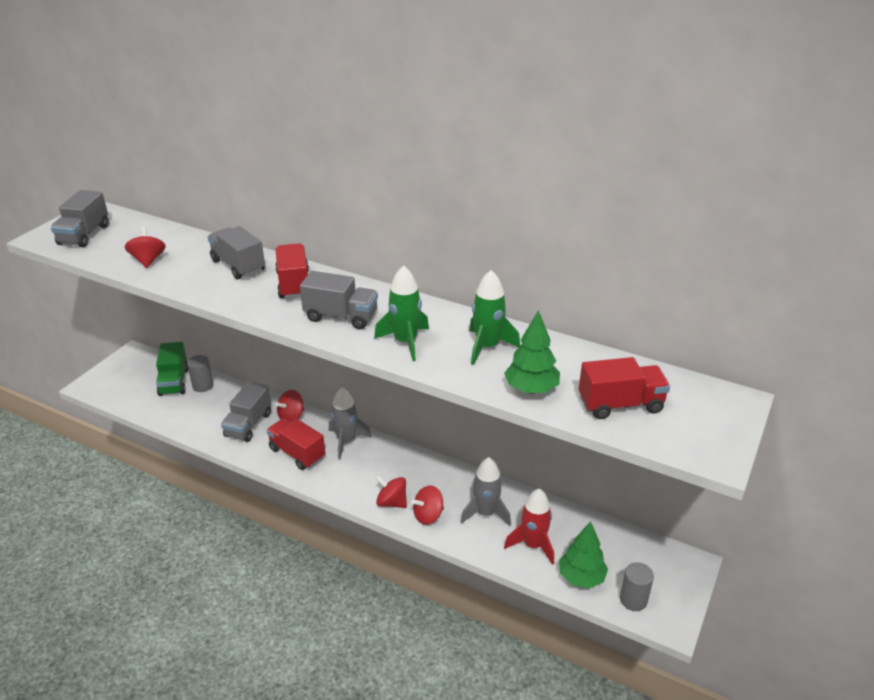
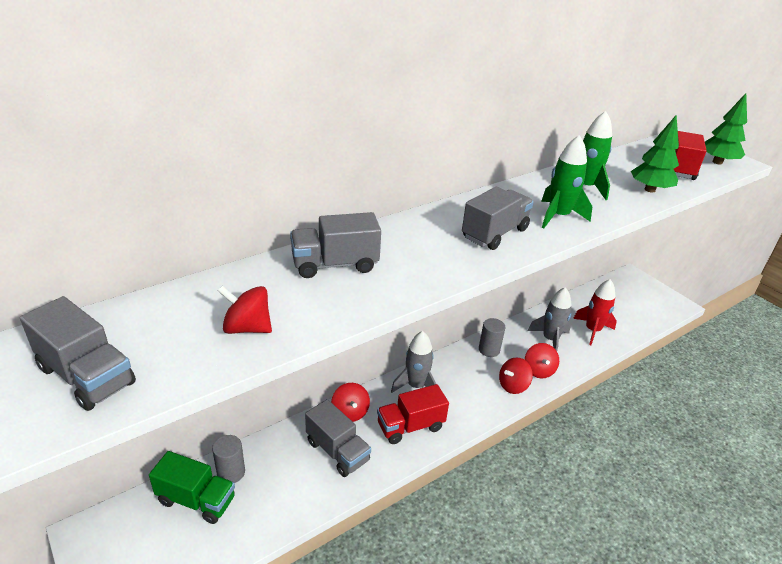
camera: 65 degrees left, 0 degrees up
red truck [275,243,309,299] -> none
green tree [559,521,608,588] -> green tree moved to [705,93,747,165]
grey cylinder [620,562,654,611] -> grey cylinder moved to [479,318,505,357]

